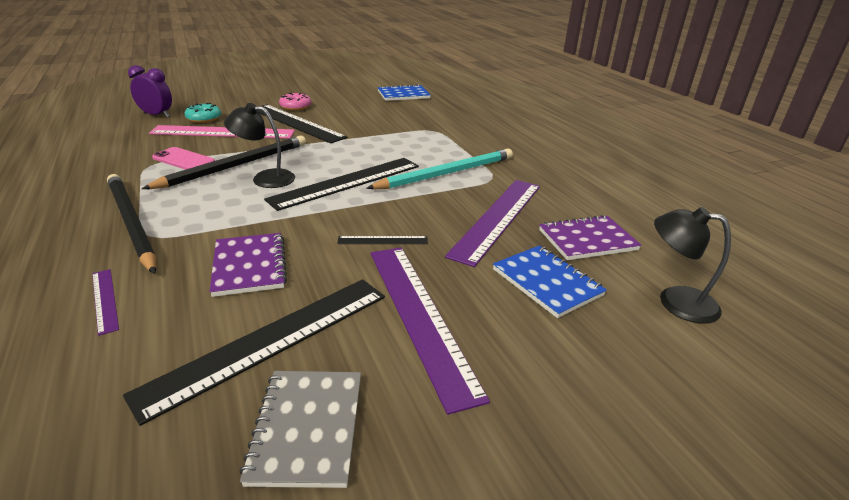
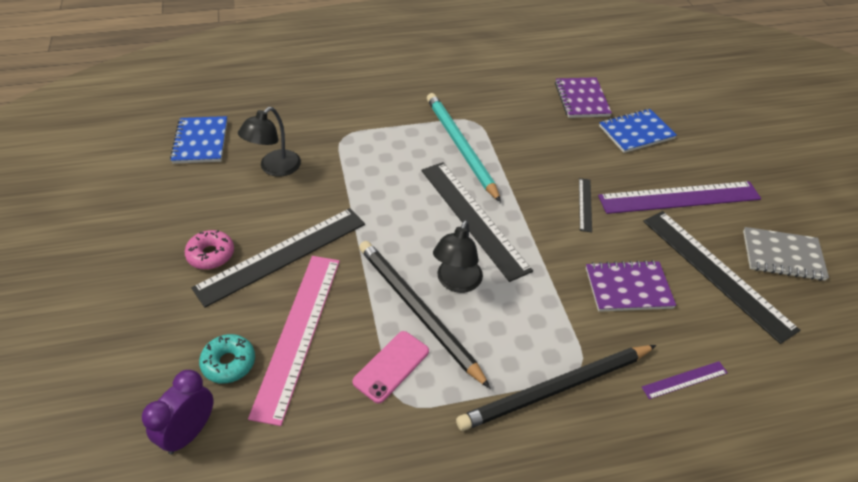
camera: 80 degrees left, 15 degrees up
purple ruler [445,180,540,267] -> none
black lamp [654,207,731,324] -> black lamp moved to [238,107,301,177]

